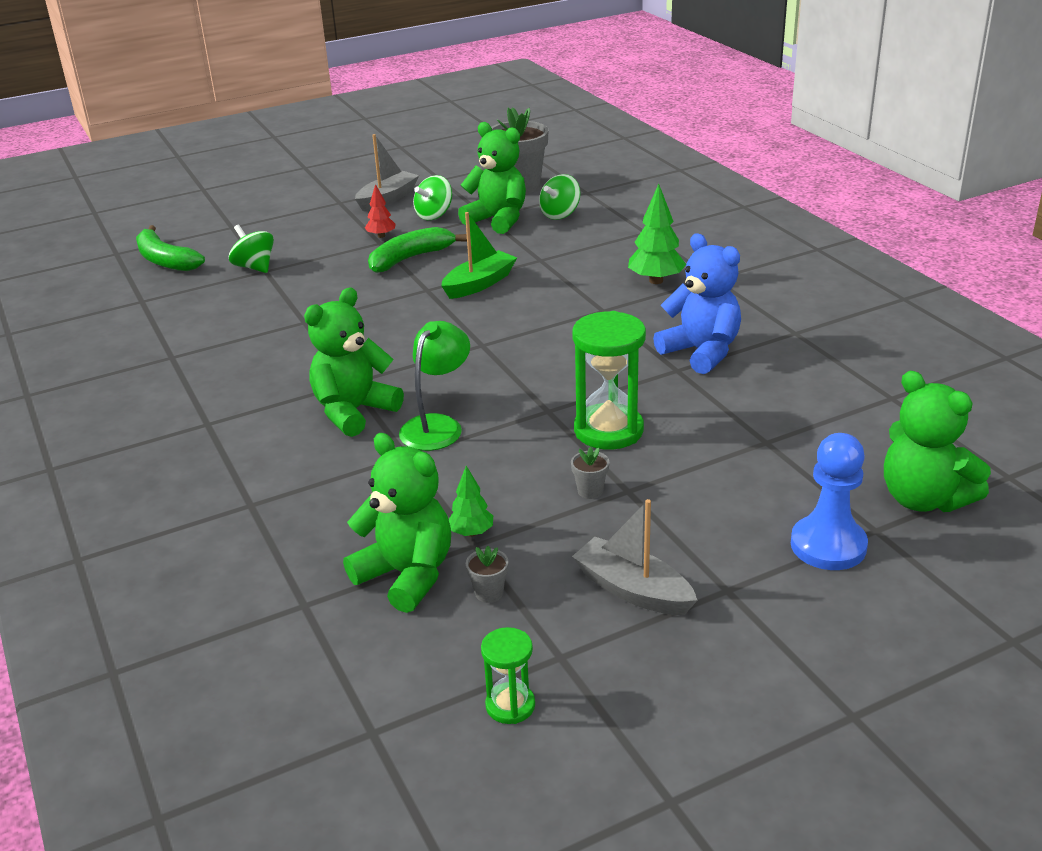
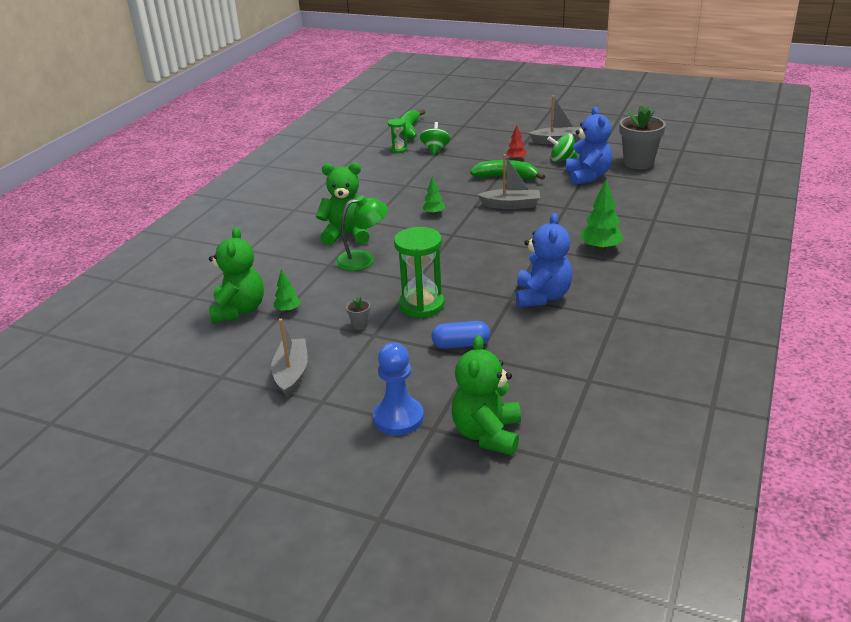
camera: 50 degrees right, 0 degrees up
green boat [441,212,517,299] -> grey boat [478,154,540,209]
green teddy bear [458,122,526,234] -> blue teddy bear [566,107,612,185]
grey flower pot [466,546,509,603] -> none
green hourglass [481,627,535,724] -> green hourglass moved to [388,118,407,153]
green spinning top [539,174,581,220] -> none
none -> green tree [422,176,445,215]
none -> blue capsule [432,321,490,349]

